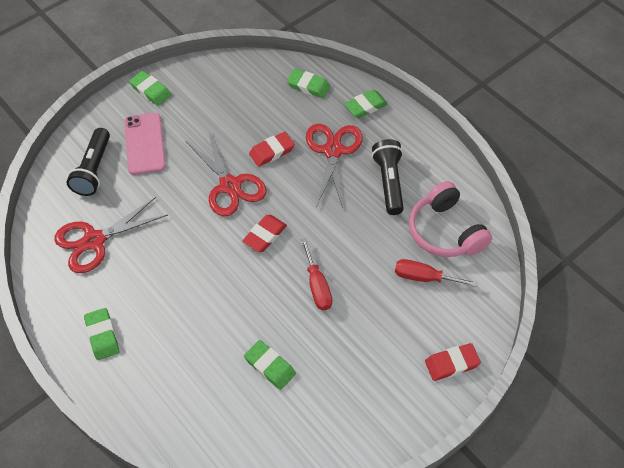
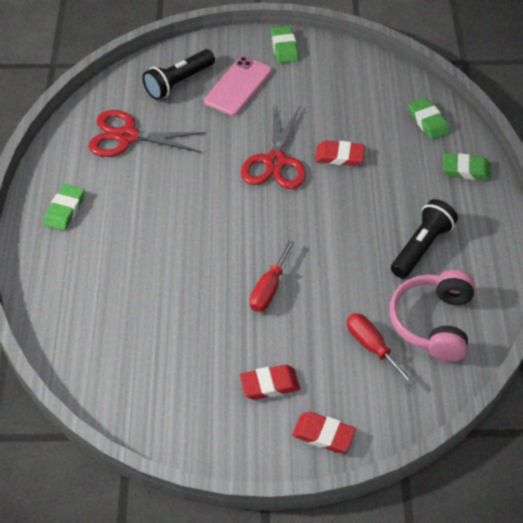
camera: 40 degrees right, 5 degrees down
red eraser [242,215,287,252] -> red eraser moved to [240,365,300,400]
green eraser [244,340,296,390] -> none
red scissors [306,124,363,208] -> none

